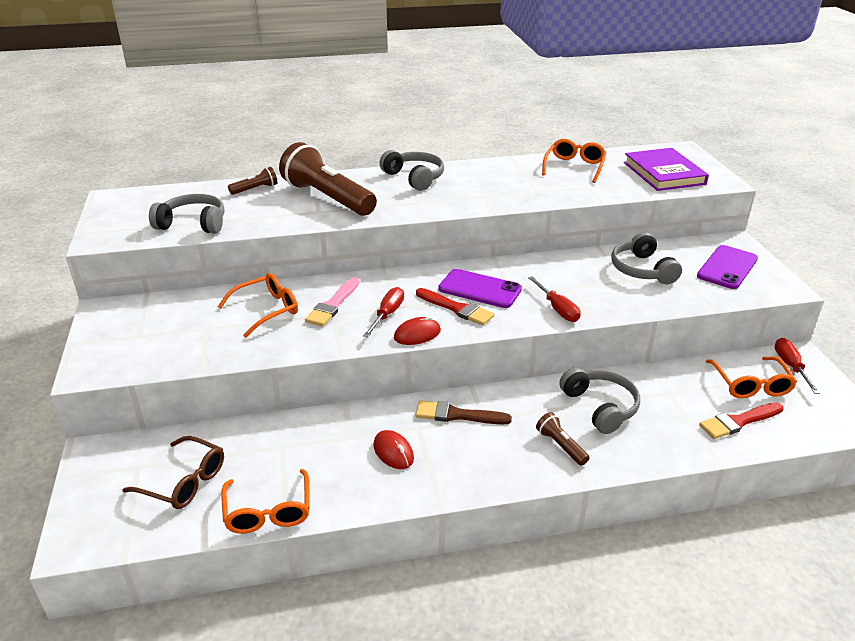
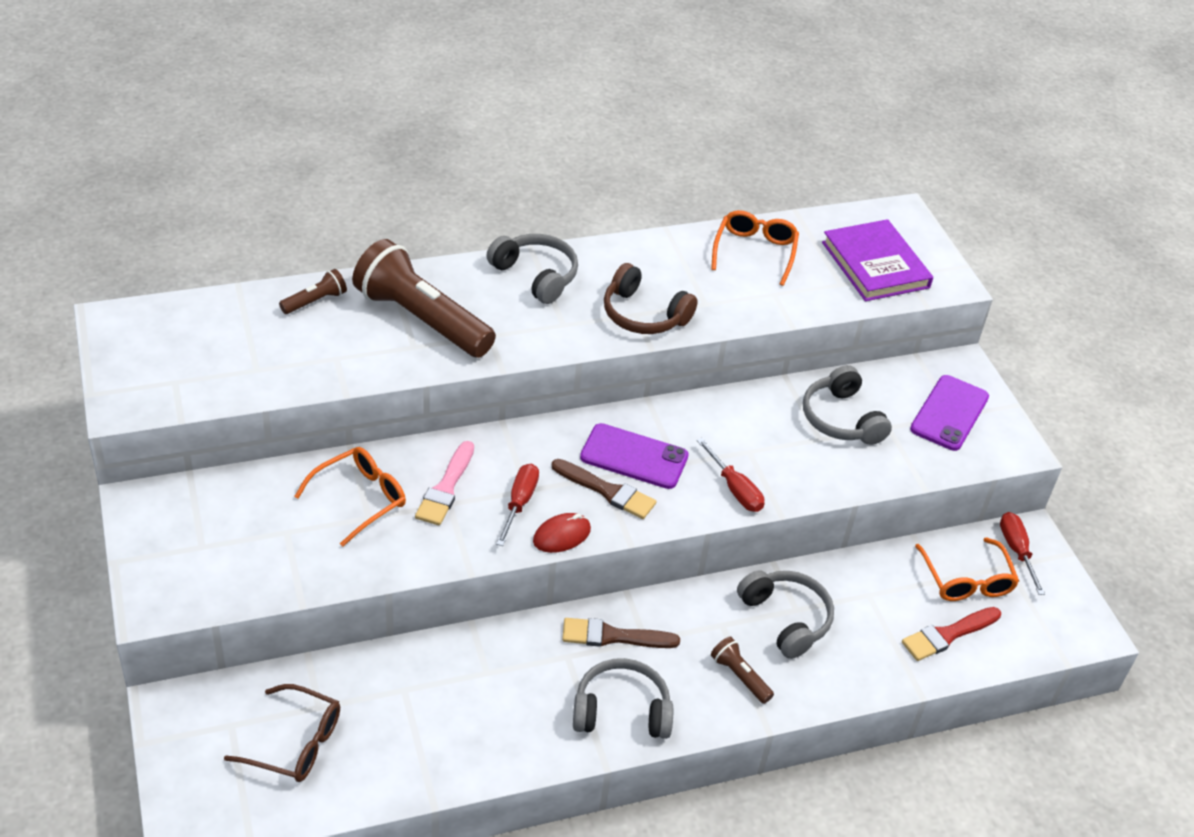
camera: 10 degrees left, 10 degrees up
grey headphones [149,194,224,234] -> grey headphones moved to [573,658,673,739]
orange glasses [221,469,310,534] -> none
red mouse [373,430,414,469] -> none
red brush [416,288,494,326] -> brown brush [552,459,656,519]
none -> brown headphones [604,263,698,334]

